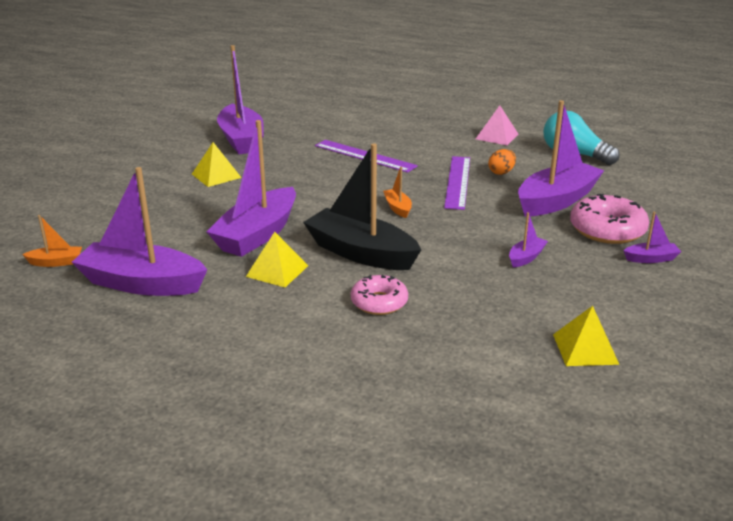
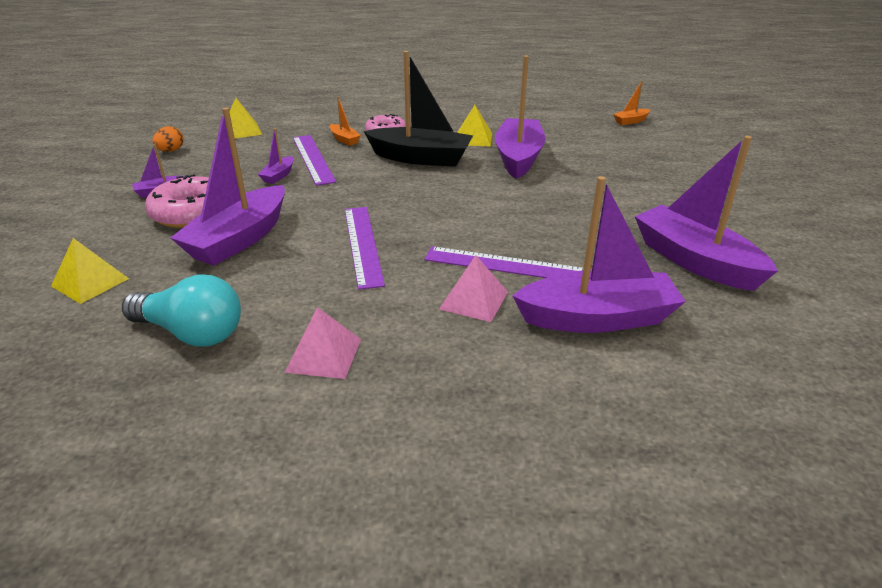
camera: 160 degrees right, 5 degrees up
purple boat [72,167,207,296] -> purple boat moved to [512,176,686,333]
yellow pyramid [192,142,241,187] -> yellow pyramid moved to [51,238,129,304]
orange boat [383,166,412,218] -> orange boat moved to [330,96,361,146]
orange egg [488,149,516,175] -> orange egg moved to [153,126,184,152]
none -> purple ruler [293,135,336,186]
none -> pink pyramid [439,255,508,322]

